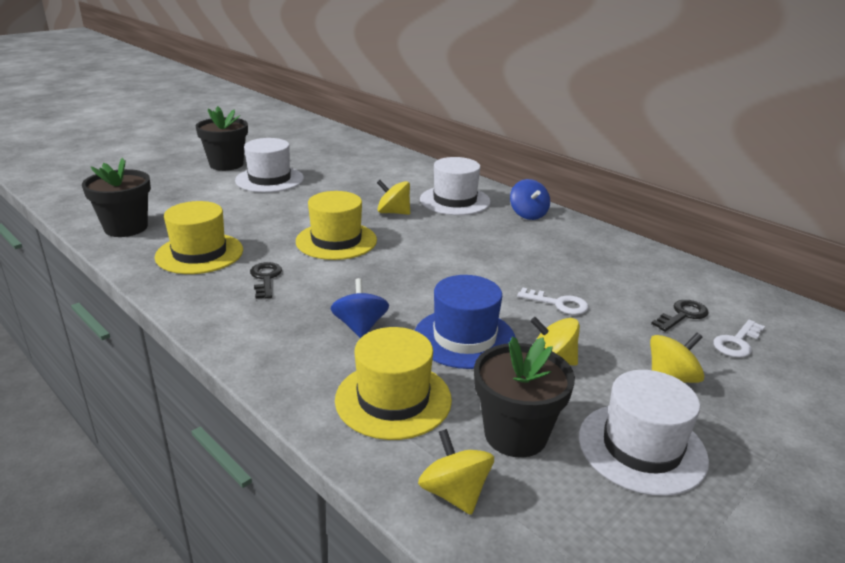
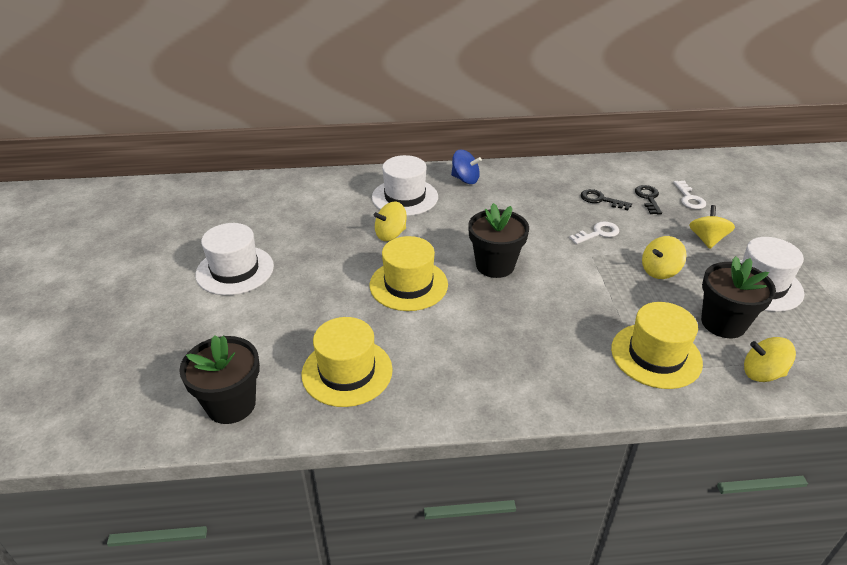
camera: 50 degrees left, 10 degrees up
black flower pot [195,106,248,171] -> black flower pot moved to [468,203,529,278]
black key [250,262,282,299] -> black key moved to [581,189,632,210]
blue spinning top [330,278,389,338] -> none
blue hat [415,275,516,369] -> none

